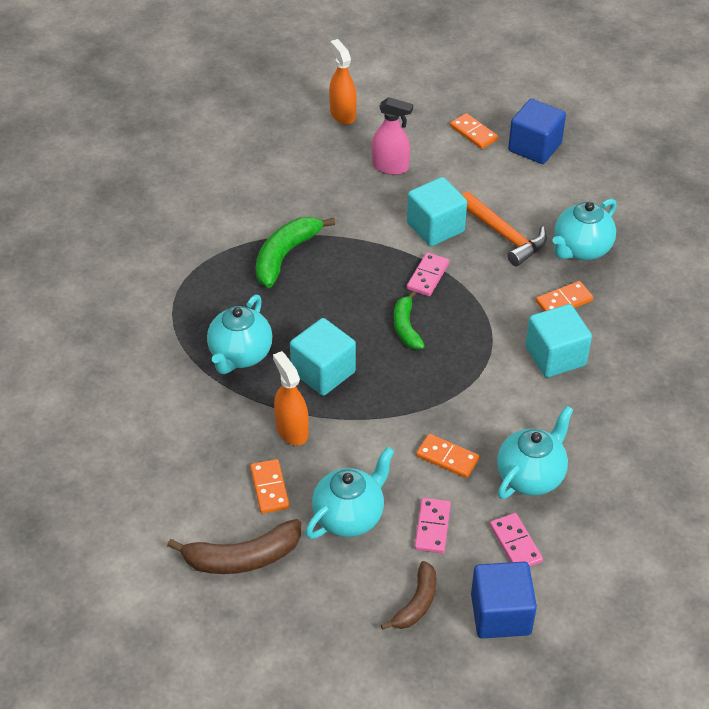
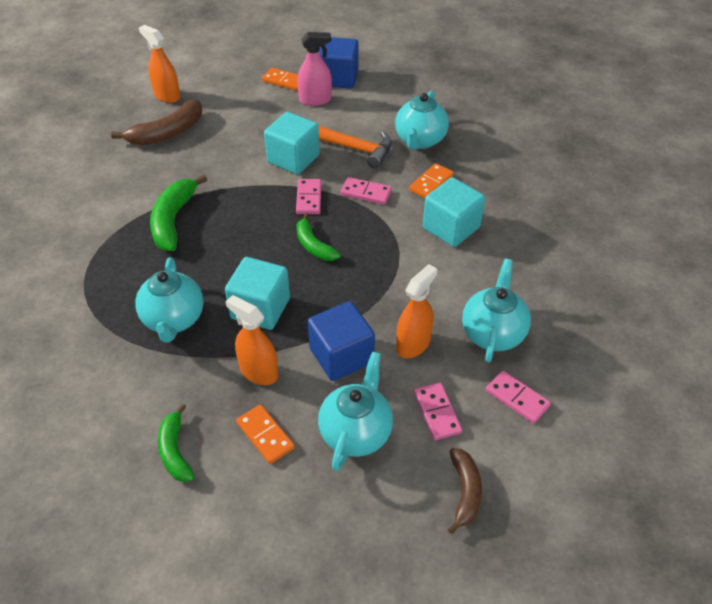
camera: 25 degrees left, 0 degrees up
brown banana [167,519,301,574] -> brown banana moved to [111,100,202,145]
pink spray bottle [372,97,413,175] -> pink spray bottle moved to [297,32,332,106]
orange domino [416,434,480,478] -> orange spray bottle [396,264,437,358]
blue cube [471,562,537,638] -> blue cube moved to [308,301,375,381]
none -> green banana [158,404,195,482]
none -> pink domino [340,177,392,205]

